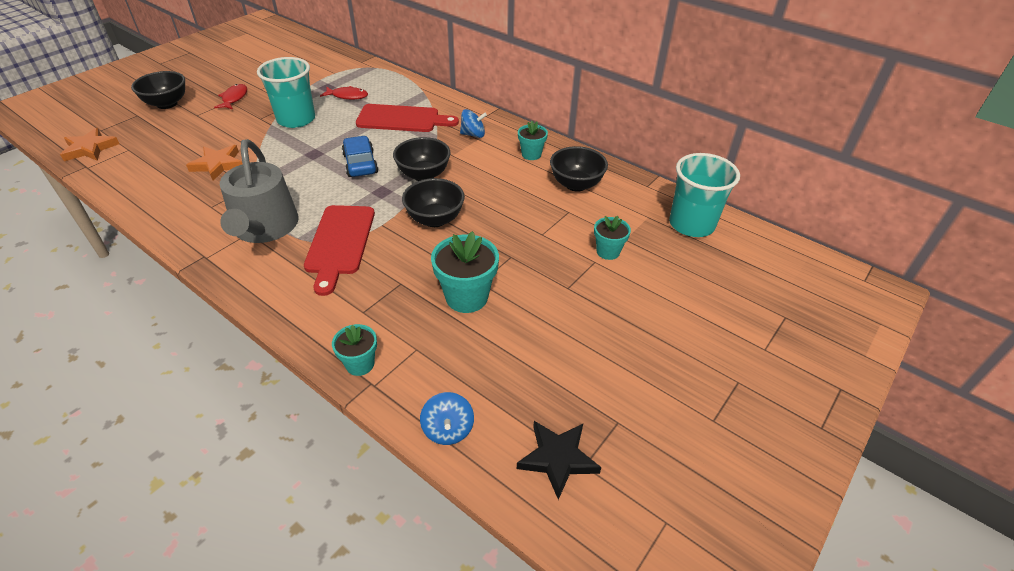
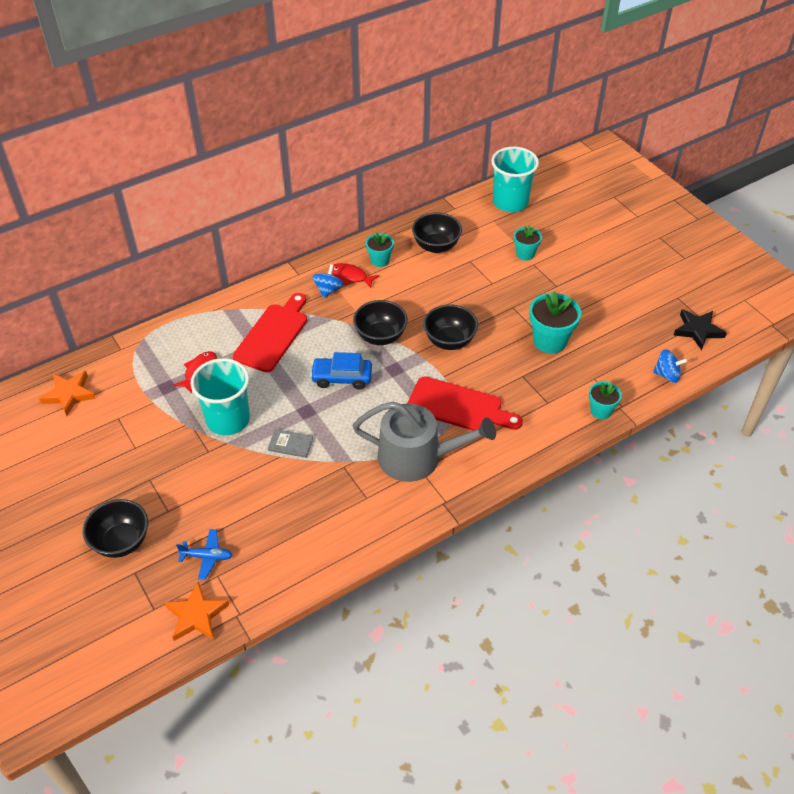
camera: 70 degrees left, 5 degrees up
orange star [186,145,242,181] -> orange star moved to [39,371,96,416]
red fish [214,84,247,109] -> red fish moved to [332,263,379,288]
none -> blue plane [176,529,233,580]
none -> grey book [268,429,313,458]

